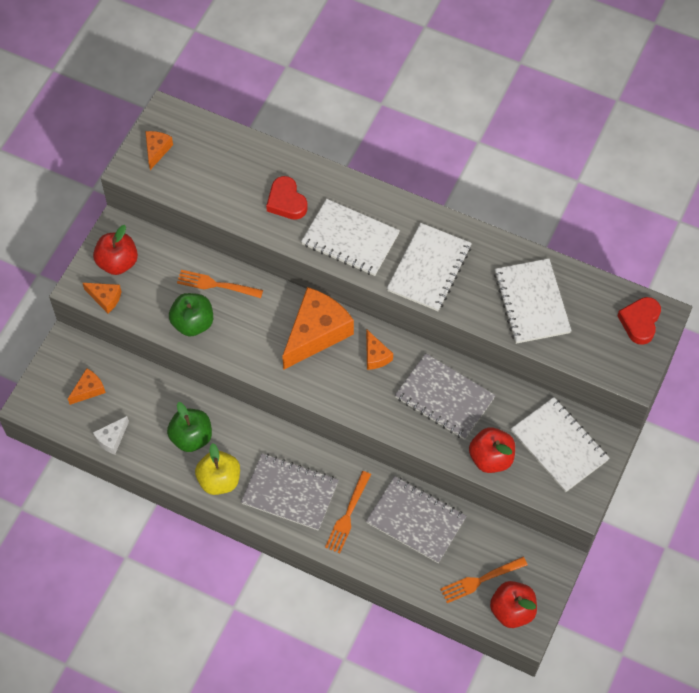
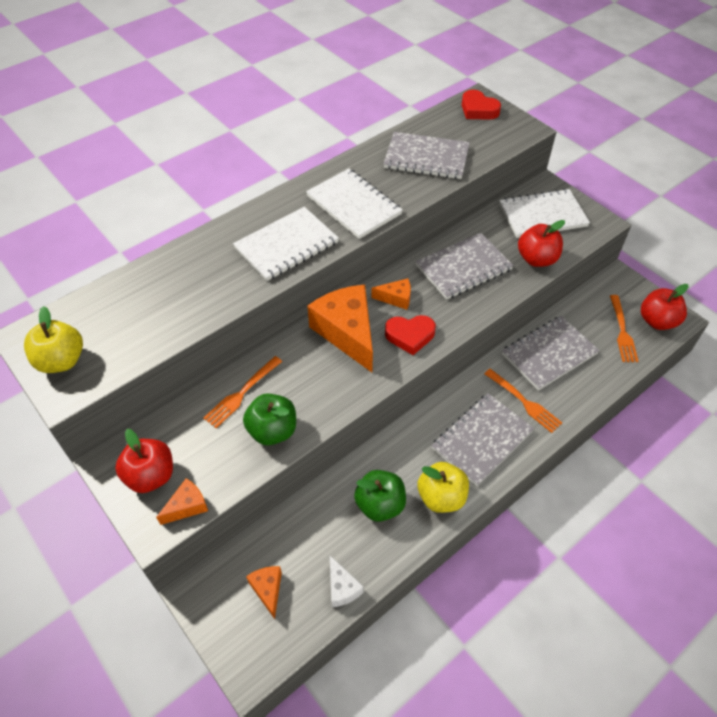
camera: 65 degrees left, 10 degrees down
orange cheese [145,131,173,170] -> yellow apple [24,306,83,373]
red heart [266,176,308,220] -> red heart moved to [385,315,436,355]
white notebook [494,259,572,344] -> grey notebook [383,132,470,179]

